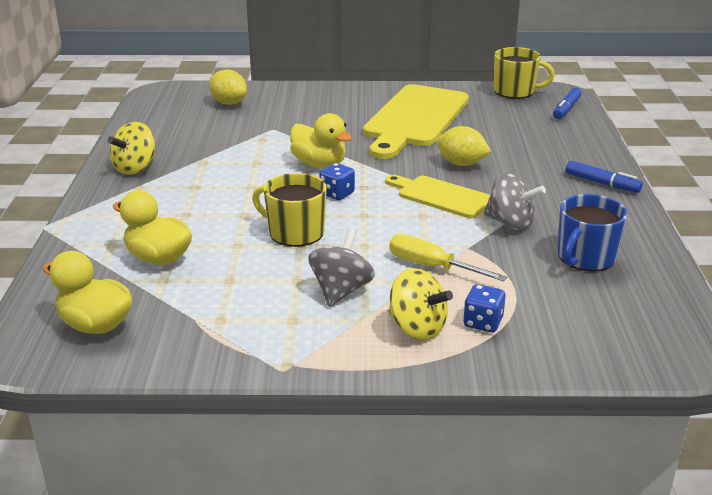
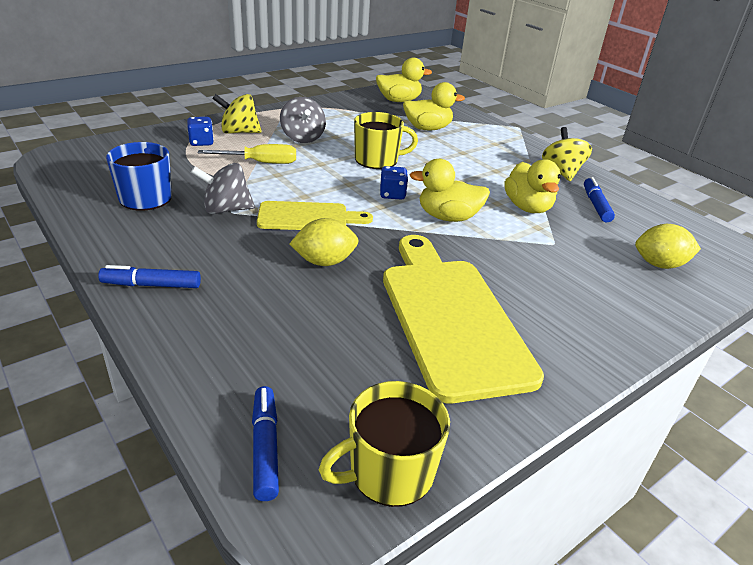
camera: 140 degrees right, 5 degrees up
none -> yellow duck [504,159,561,213]
none -> blue marker [584,177,615,222]

